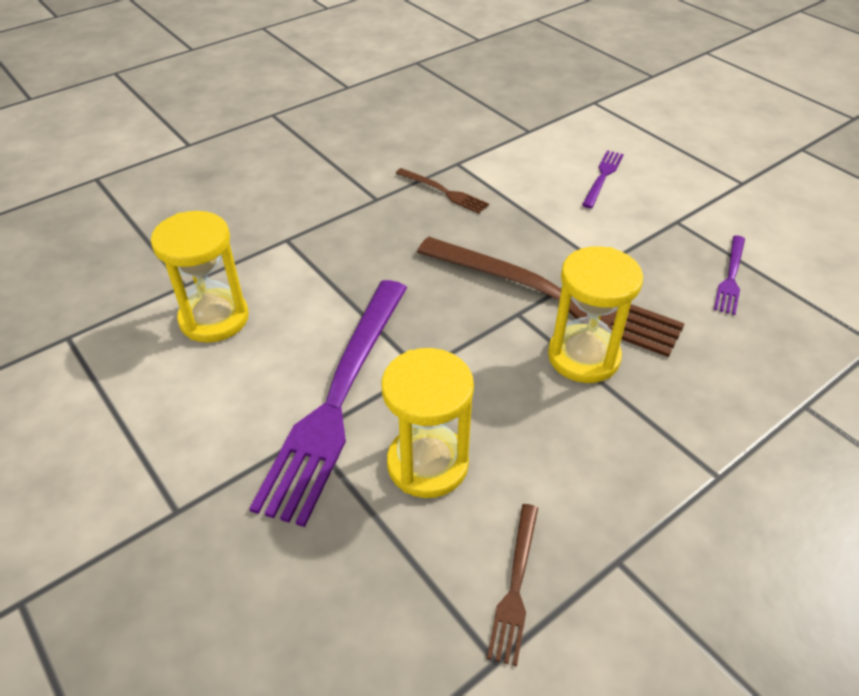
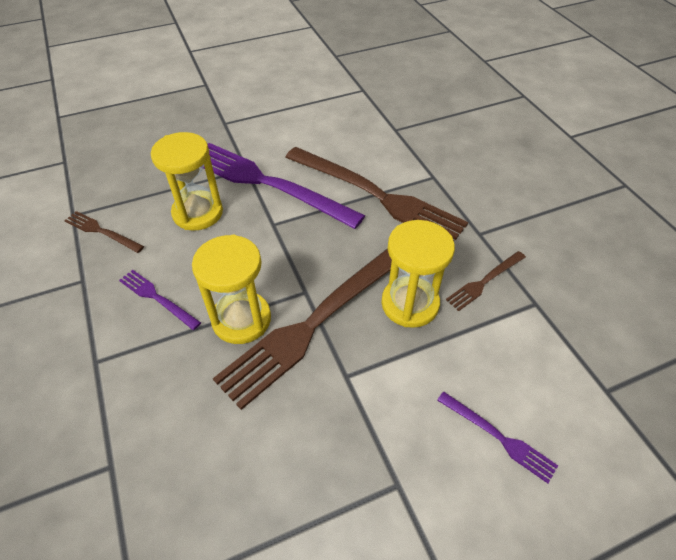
camera: 105 degrees right, 5 degrees up
yellow hourglass [151,211,249,343] -> yellow hourglass moved to [381,220,455,328]
purple fork [714,235,745,315] -> purple fork moved to [119,270,201,330]
none -> brown fork [285,147,468,241]

